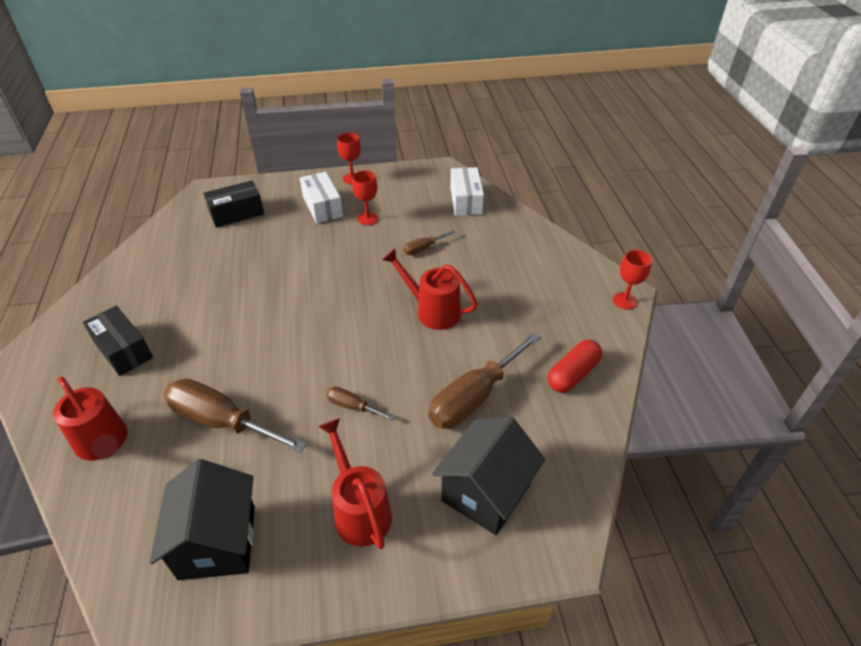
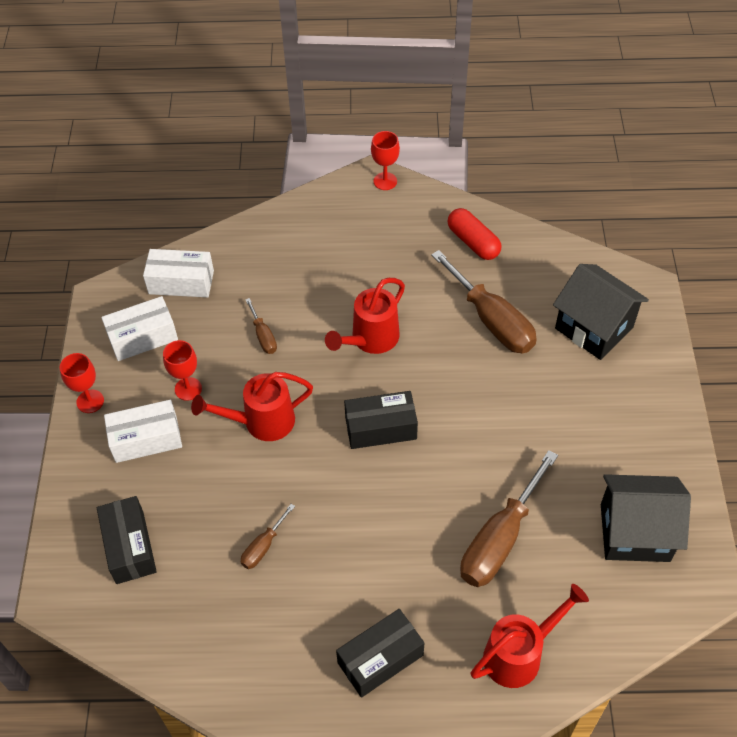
camera: 80 degrees left, 10 degrees up
red watering can [318,418,392,549] -> red watering can moved to [191,372,313,441]
brown screwdriver [326,386,395,421] -> brown screwdriver moved to [241,504,295,569]
none -> white box [101,296,178,361]
none -> black box [344,391,418,449]

